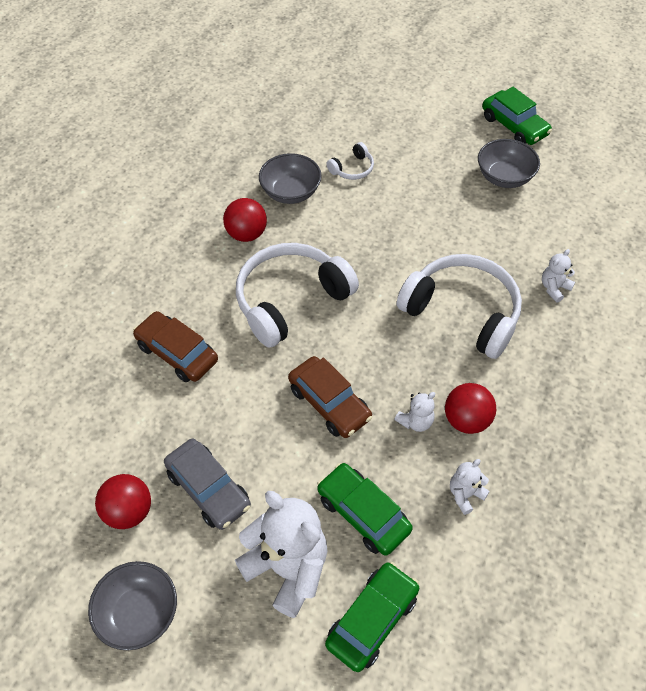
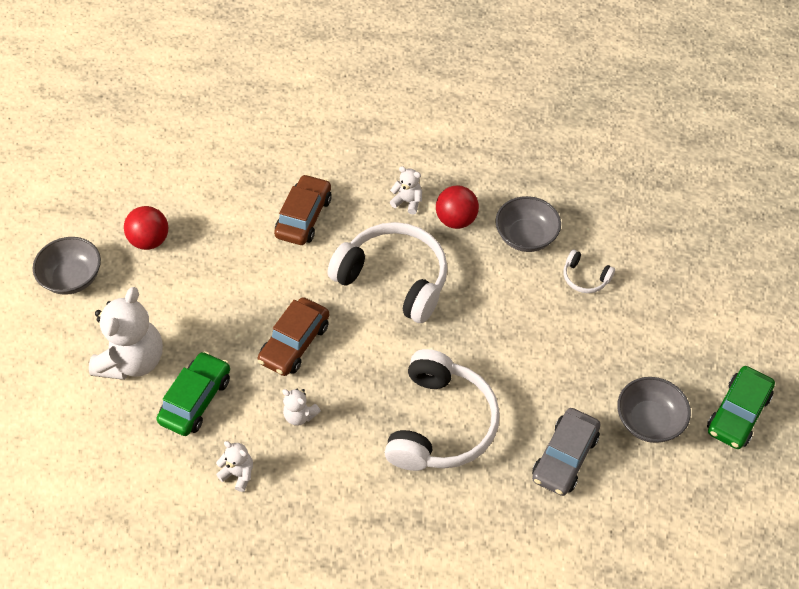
camera: 70 degrees right, 0 degrees up
grey car [164,439,251,530] -> grey car moved to [532,408,601,496]
green car [325,562,419,672] -> none
red ball [445,383,496,434] -> none
white teddy bear [542,249,575,303] -> white teddy bear moved to [390,166,422,215]

